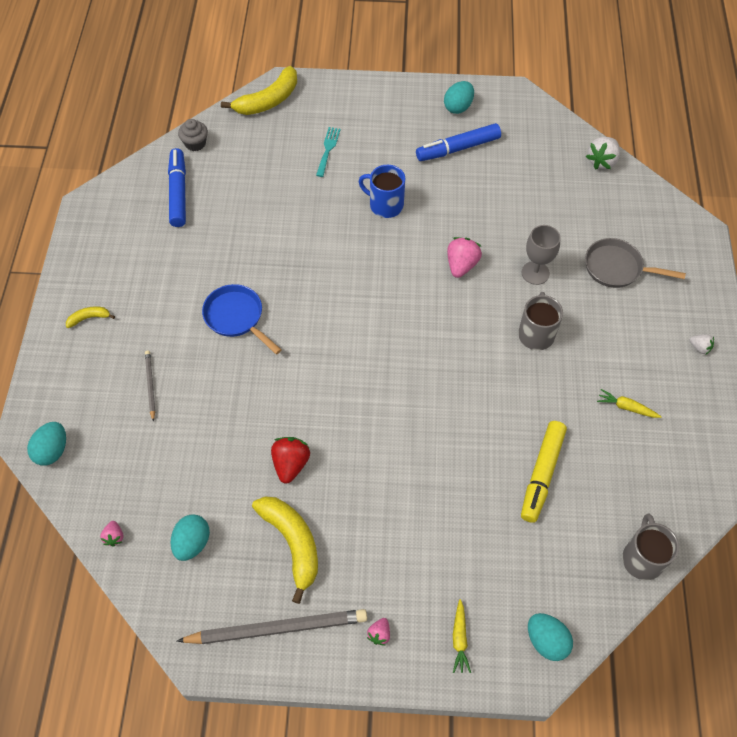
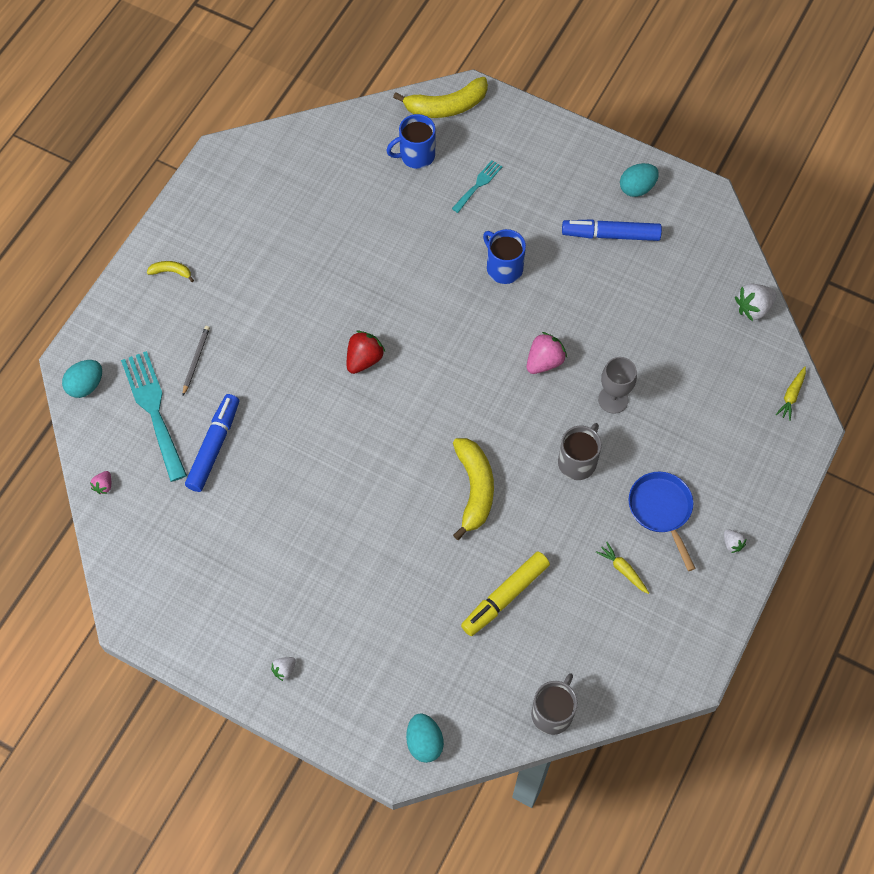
camera: 25 degrees right, 5 degrees up
blue marker [168,148,186,227] -> blue marker moved to [185,394,239,492]
turquoise egg [170,514,210,561] -> none
grey pencil [177,609,367,644] -> none
grey cupcake [178,119,208,151] -> none
blue pan [202,284,282,355] -> blue pan moved to [629,472,696,571]
yellow banana [252,497,318,604] -> yellow banana moved to [453,438,494,540]
red strawberry [271,437,310,483] -> red strawberry moved to [347,331,385,374]
pink strawberry [367,618,390,646] -> white strawberry [271,657,296,681]
yellow carrot [453,599,471,673] -> yellow carrot moved to [776,367,806,421]
grey pan [585,238,686,288] -> none
none -> turquoise fork [121,351,187,482]
none -> blue mug [386,114,435,169]

